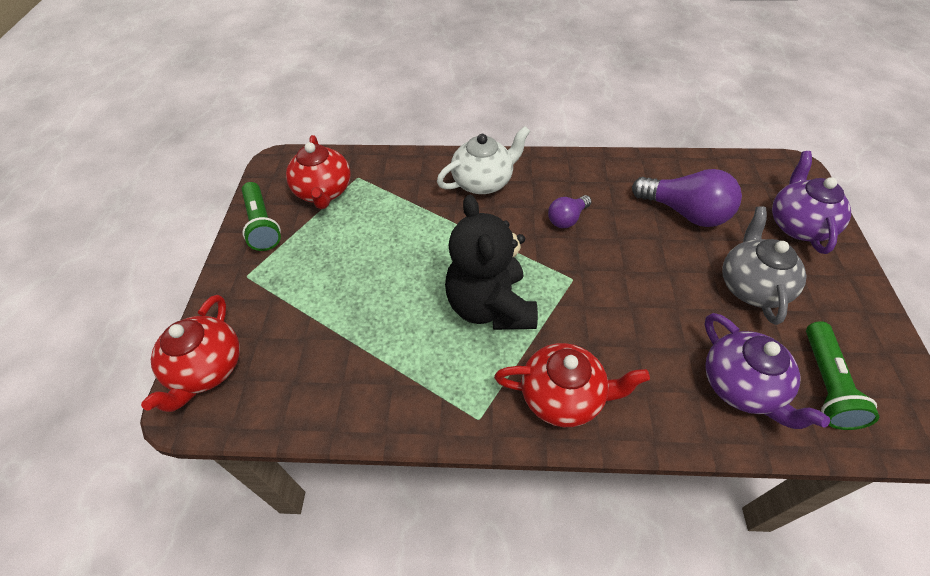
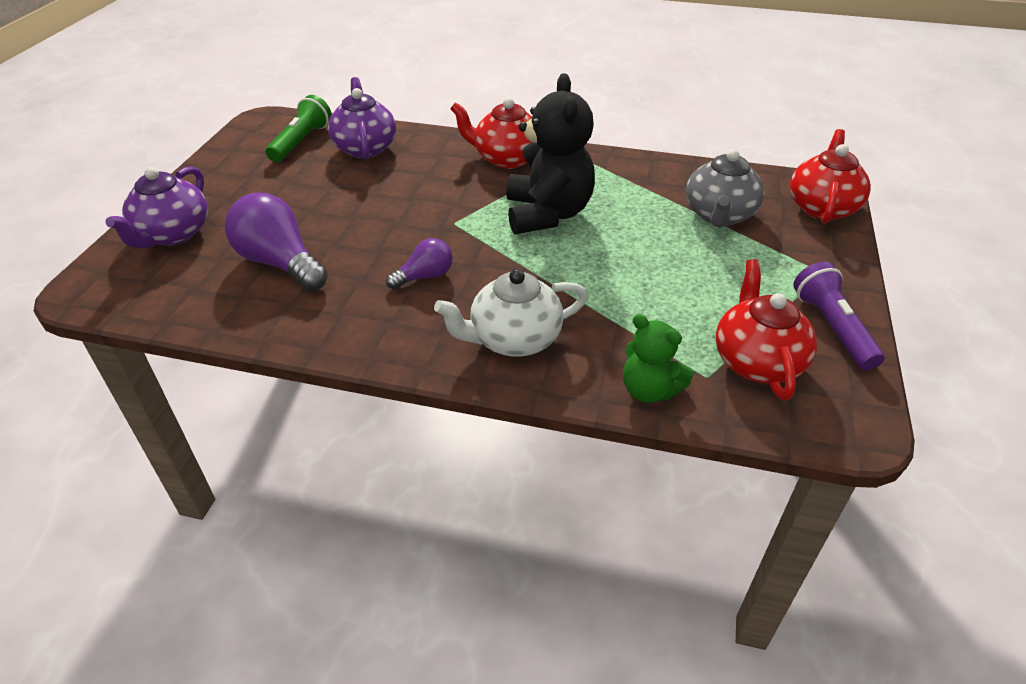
camera: 170 degrees left, 10 degrees down
green flashlight [242,182,281,251] -> purple flashlight [793,262,885,371]
grey teapot [722,206,806,325] -> grey teapot moved to [686,149,765,228]
none -> green teddy bear [623,314,693,403]

